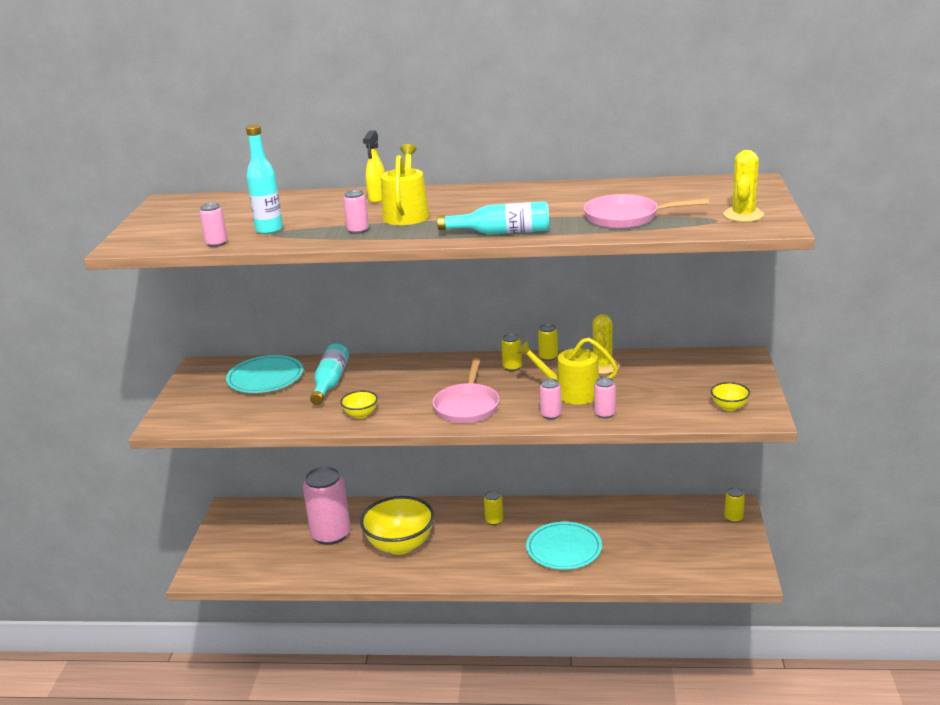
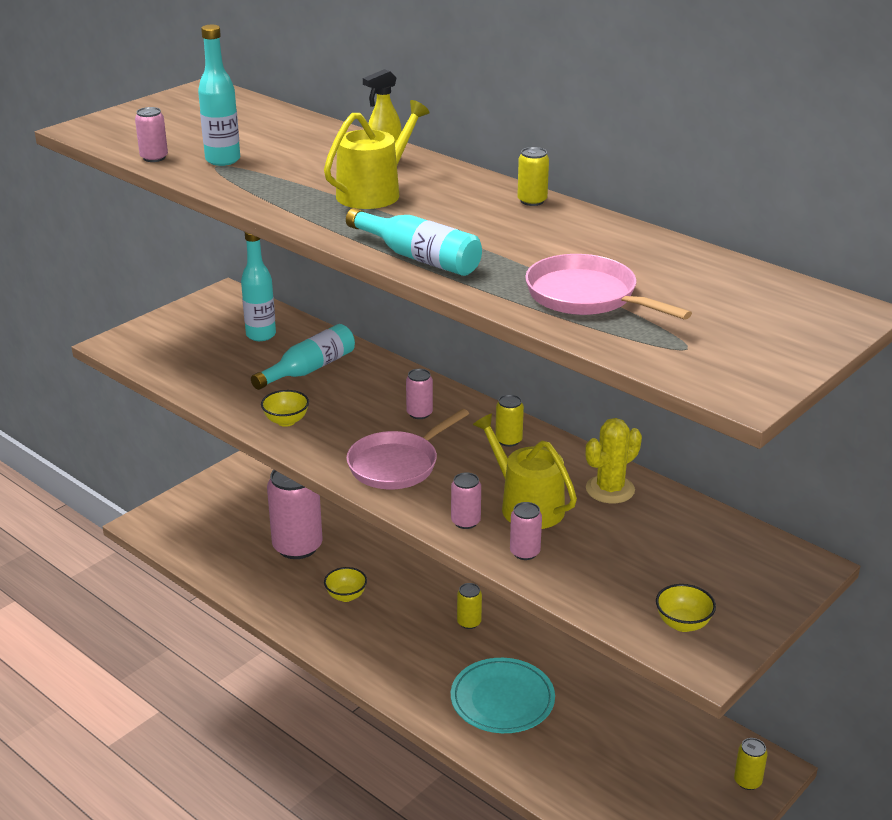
camera: 35 degrees right, 5 degrees up
turquoise plate [226,355,303,393] -> turquoise bottle [241,232,276,341]
pink can [343,190,369,234] -> pink can moved to [406,369,433,419]
yellow bowl [360,496,434,555] -> yellow bowl [324,567,367,602], size x0.46
yellow can [538,324,558,361] -> yellow can moved to [517,147,549,206]
yellow cactus [723,150,764,222] -> none

